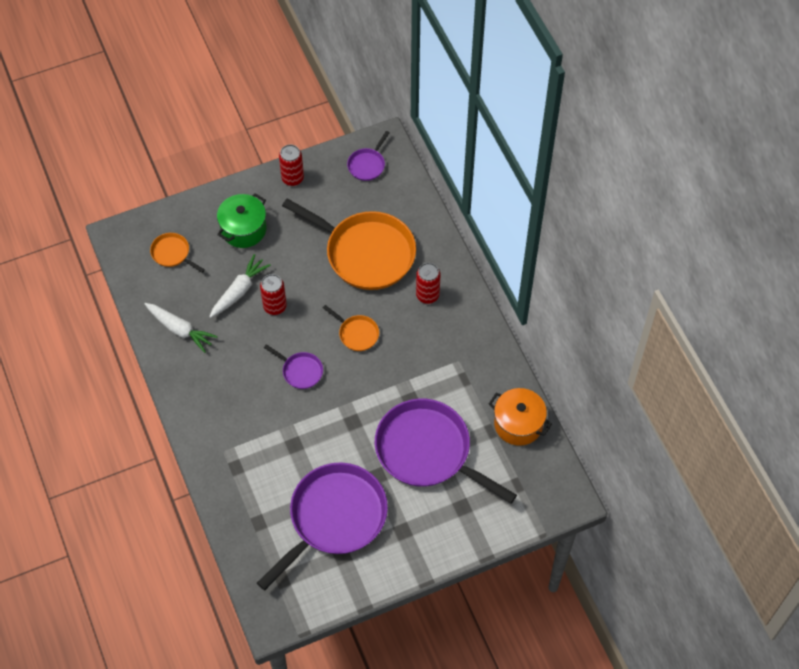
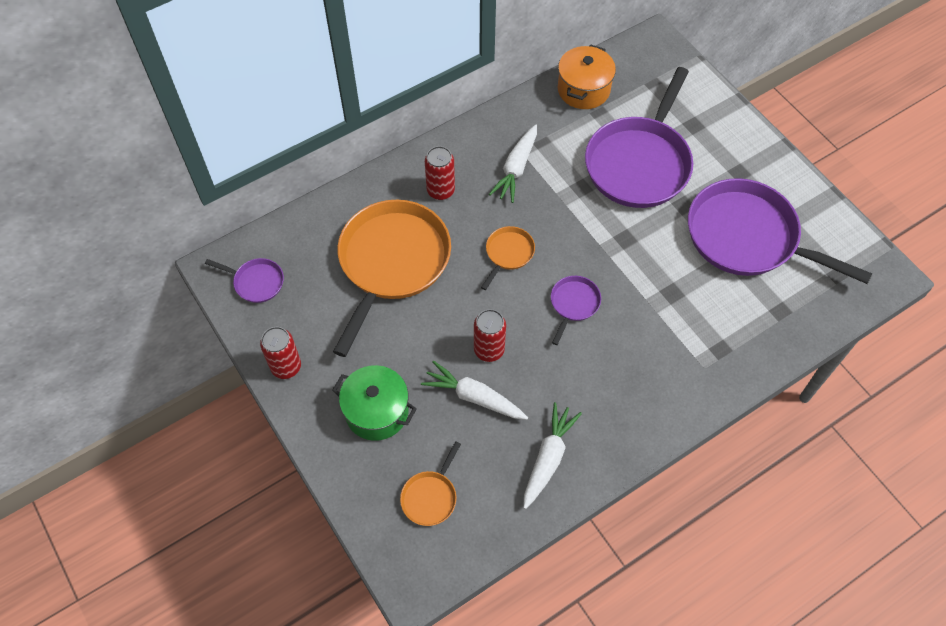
camera: 100 degrees left, 0 degrees up
none -> white carrot [489,124,537,203]

